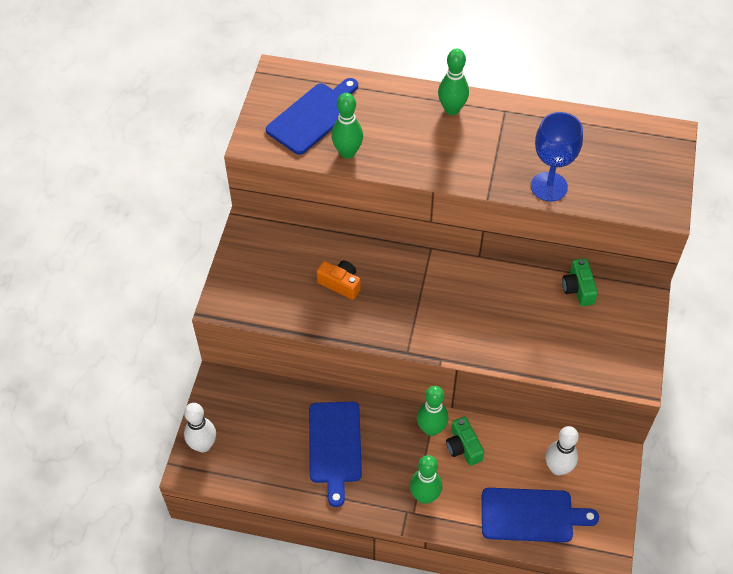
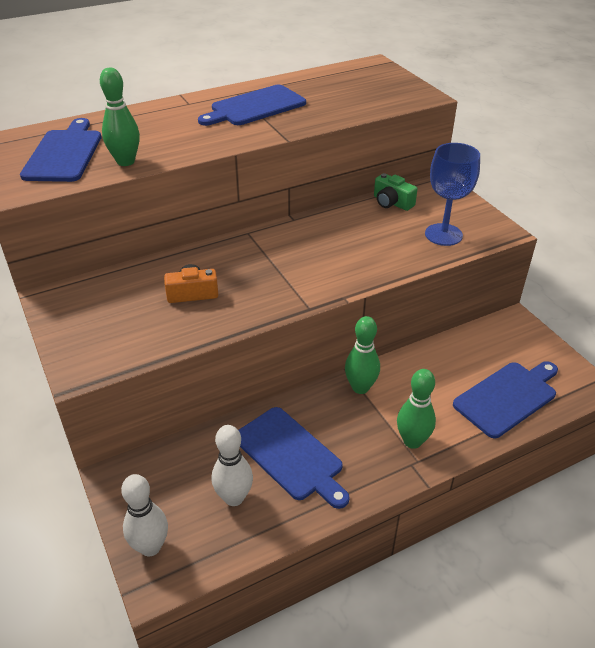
camera: 40 degrees left, 15 degrees down
green bowling pin [438,49,469,115] -> none
green camera [446,417,484,466] -> none
blue goblet [531,112,583,202] -> blue goblet moved to [425,143,480,246]
white bowling pin [545,426,579,476] -> white bowling pin moved to [212,425,253,506]
none -> blue cutting board [198,85,306,126]

